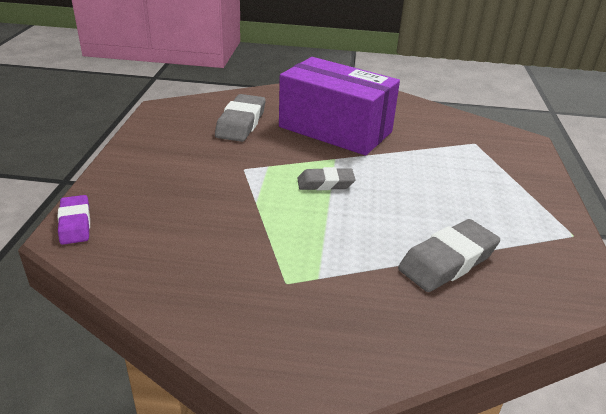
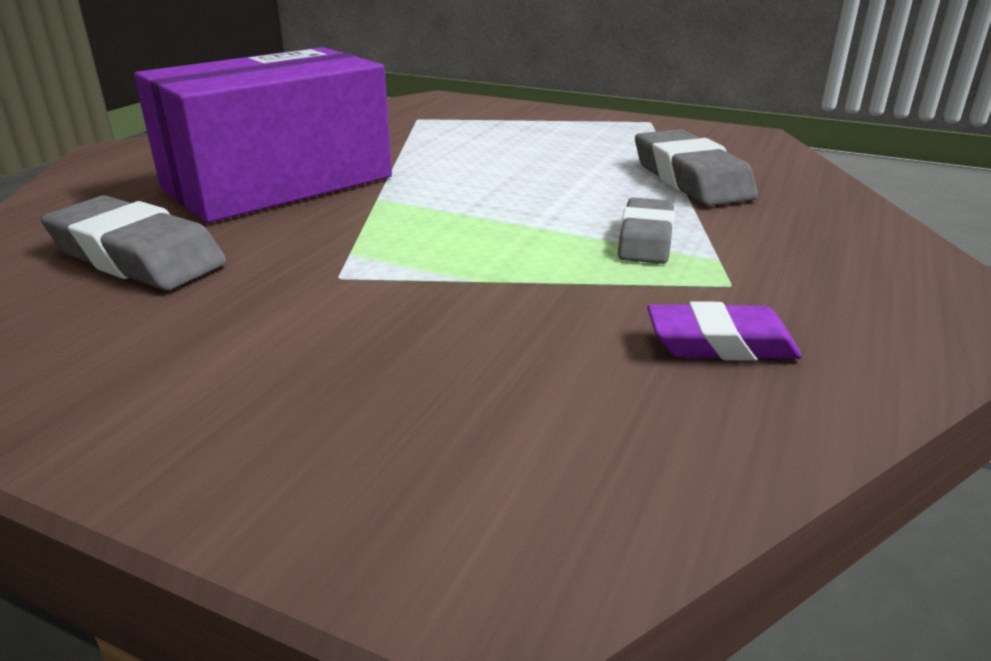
camera: 70 degrees left, 5 degrees down
purple eraser [57,195,90,245] -> purple eraser moved to [647,301,802,361]
grey eraser [297,167,356,190] -> grey eraser moved to [618,197,675,264]

